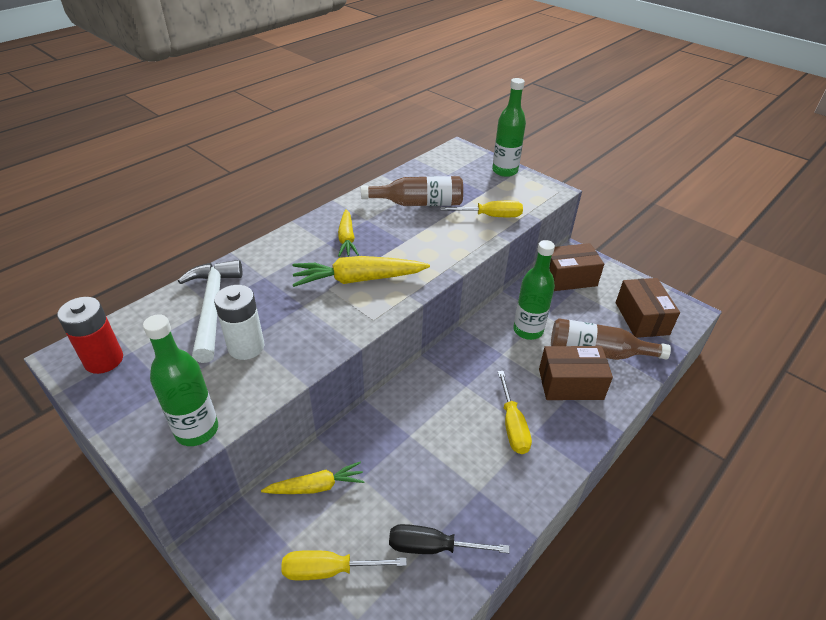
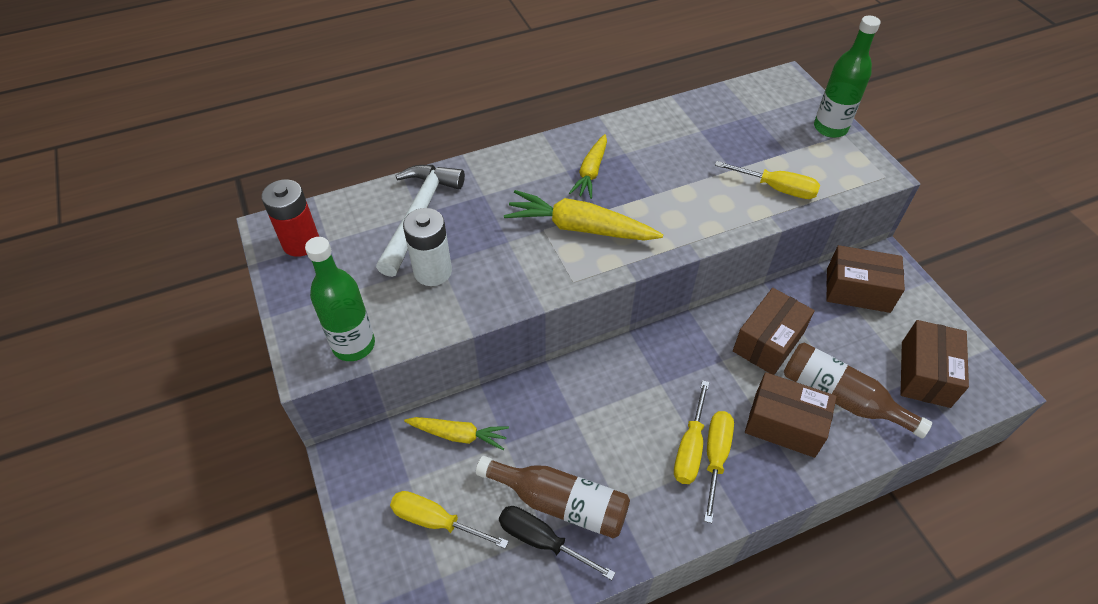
camera: 25 degrees right, 10 degrees up
brown bottle [361,176,463,206] -> brown bottle moved to [476,456,630,538]
green bottle [513,240,555,340] -> brown box [733,288,815,375]
none -> yellow screwdriver [704,411,734,523]

